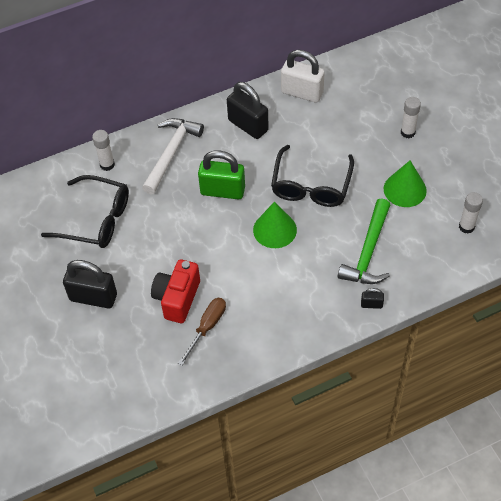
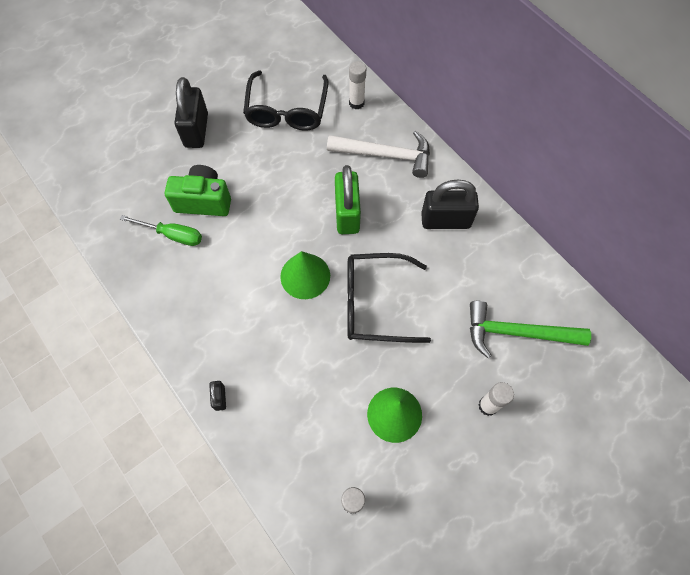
camera: 75 degrees right, 10 degrees up
red camera [151,259,200,323] -> green camera [165,165,231,216]
brown screwdriver [178,298,226,366] -> green screwdriver [120,215,202,246]
black padlock [227,82,269,139] -> black padlock turned 60 degrees clockwise [421,180,479,229]
white padlock [281,50,325,103] -> none
green hammer [338,198,390,284] -> green hammer moved to [470,300,591,358]

